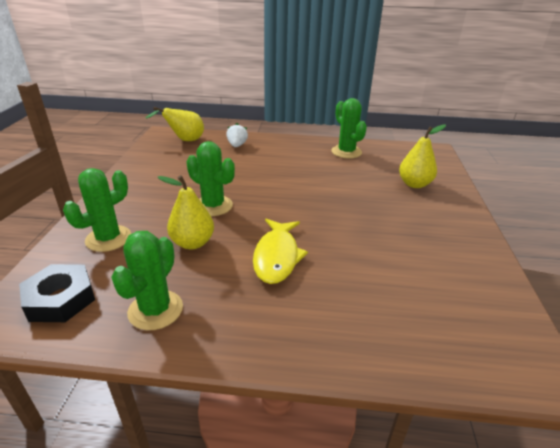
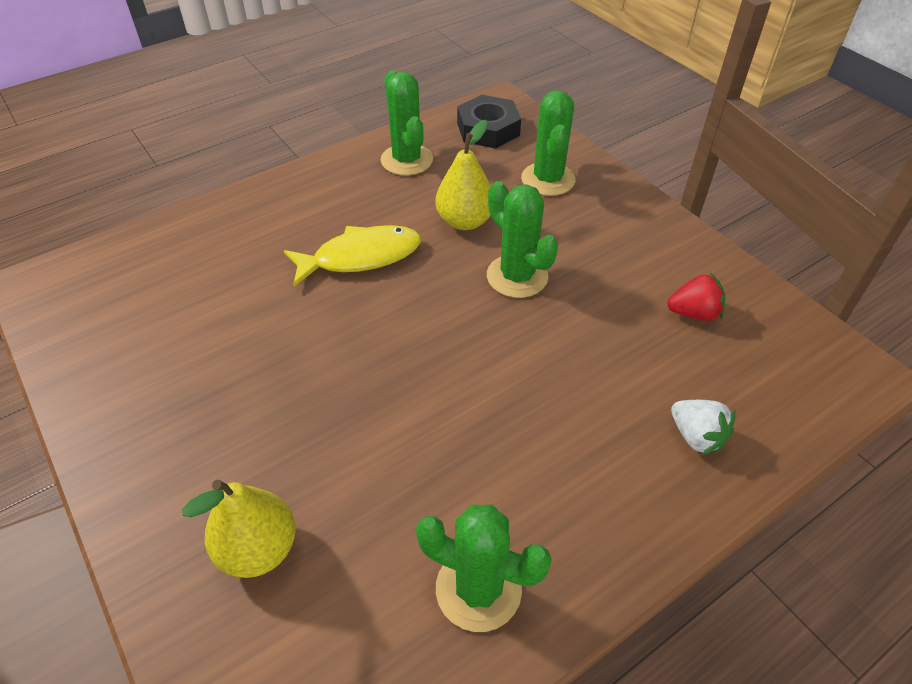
camera: 140 degrees right, 15 degrees up
yellow pear [146,107,204,141] -> none
green cactus [186,141,235,216] -> green cactus turned 60 degrees clockwise [487,181,558,298]
yellow fish [253,219,308,284] -> yellow fish turned 105 degrees clockwise [284,225,421,287]
none -> red strawberry [667,273,725,321]

